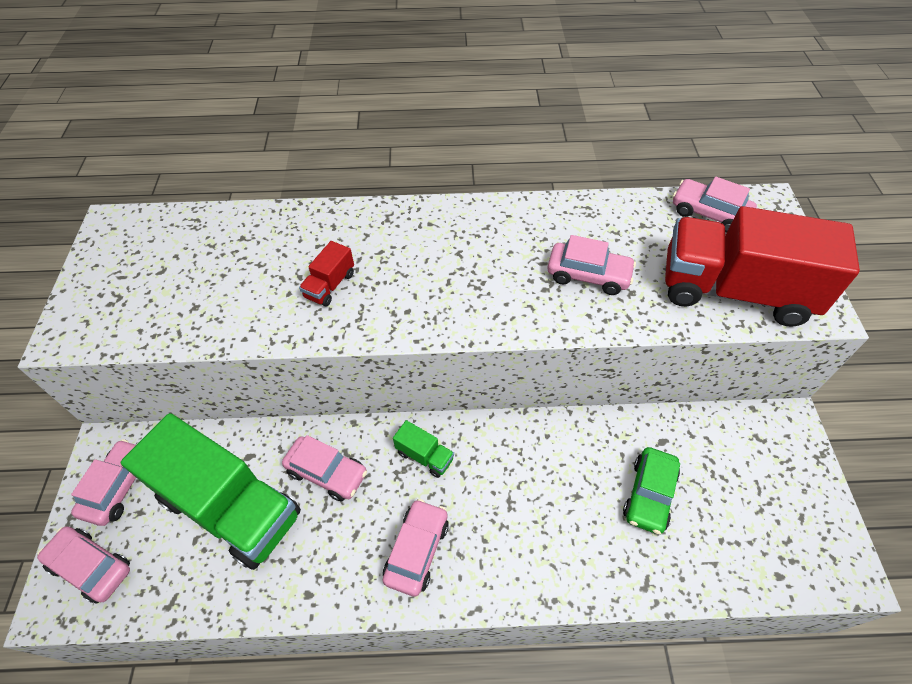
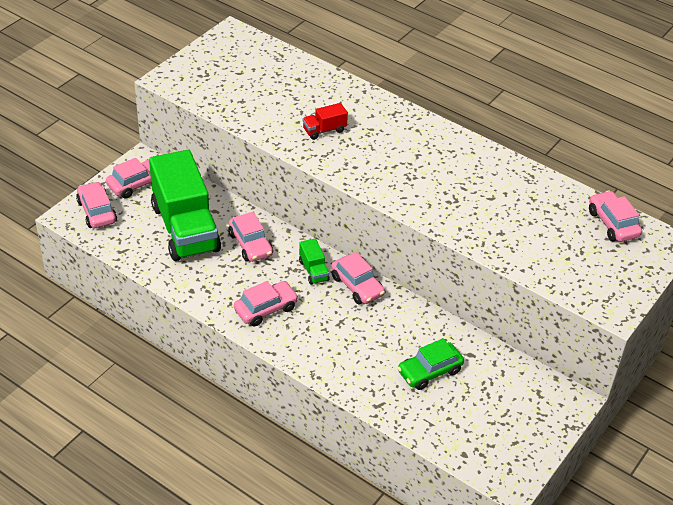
camera: 35 degrees right, 10 degrees down
pink car [547,235,636,295] -> pink car moved to [331,252,385,304]
red truck [665,206,860,327] -> none

